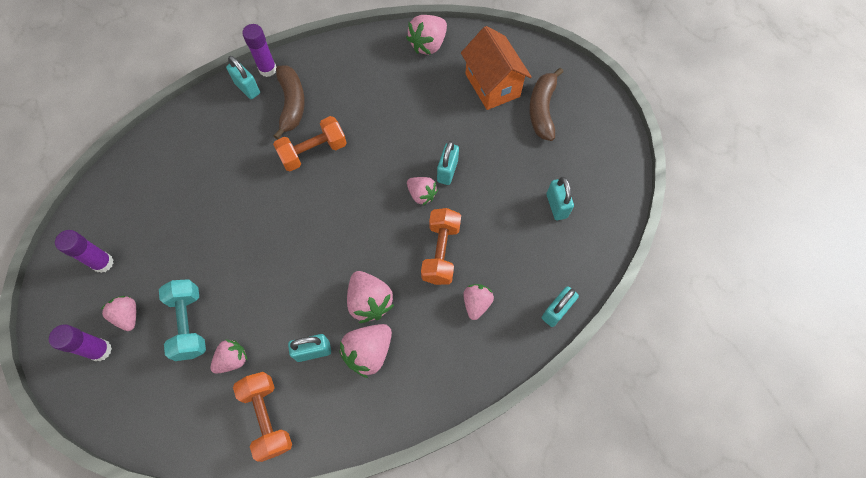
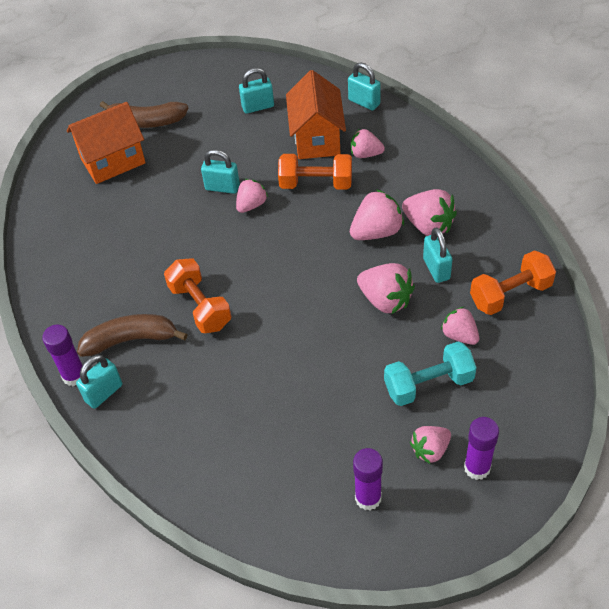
camera: 90 degrees left, 15 degrees down
pink strawberry [406,15,447,55] -> pink strawberry moved to [357,263,415,314]
none -> orange house [286,70,346,159]

